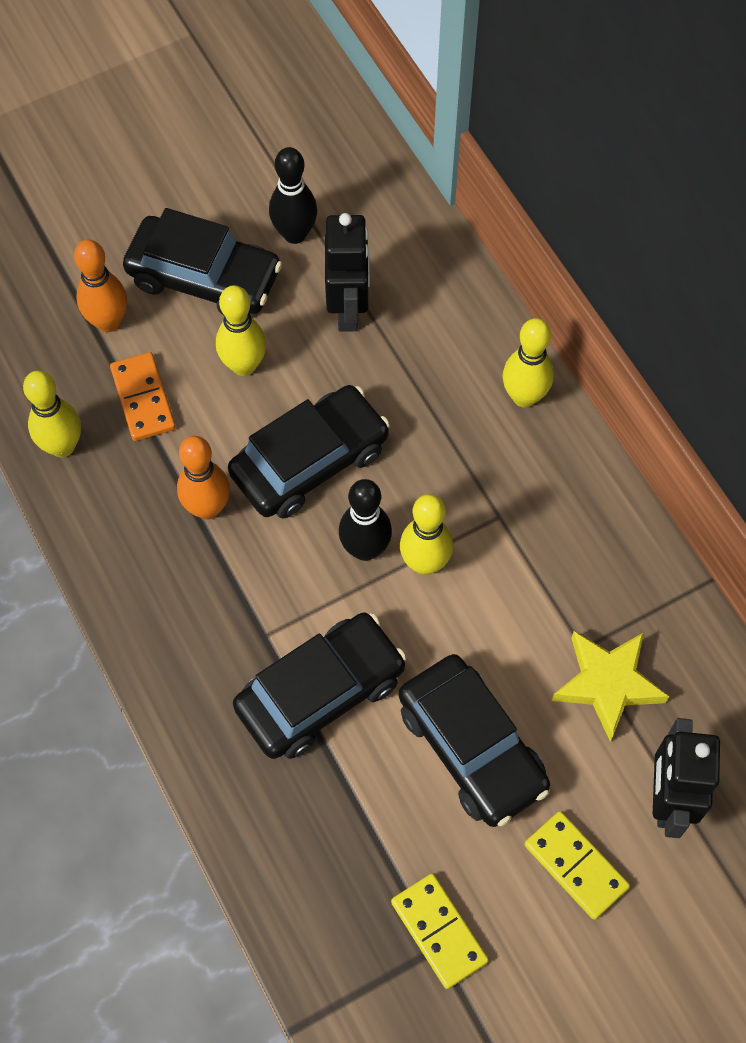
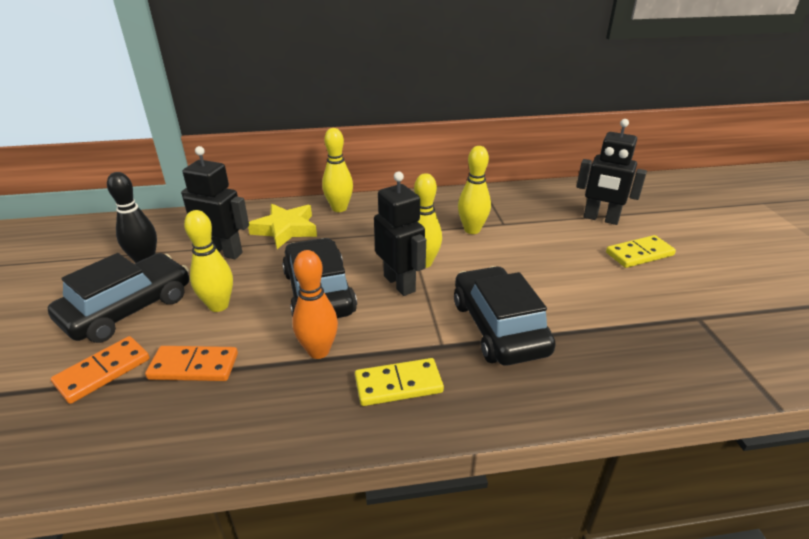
camera: 70 degrees left, 30 degrees down
yellow bowling pin [23,371,81,458] -> yellow bowling pin moved to [458,146,491,234]
orange bowling pin [74,240,127,332] -> orange domino [51,336,150,404]
black bowling pin [339,479,392,561] -> black robot [374,172,426,296]
yellow domino [391,874,489,989] -> yellow domino moved to [355,358,444,406]
black car [399,654,550,827] -> none
yellow star [552,631,669,742] -> yellow star moved to [248,204,317,249]

